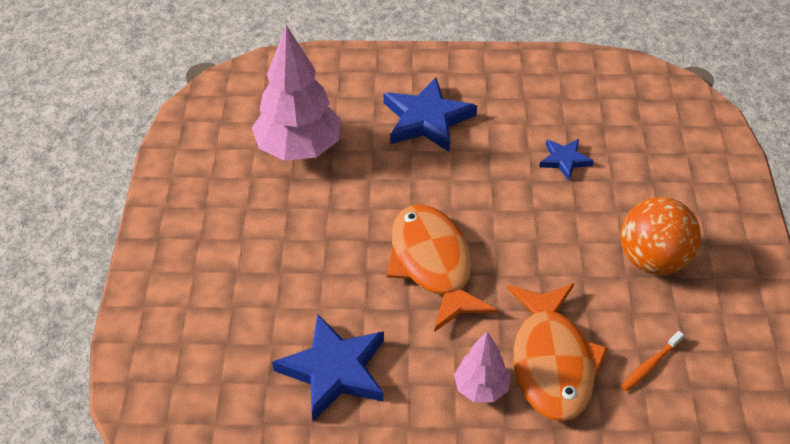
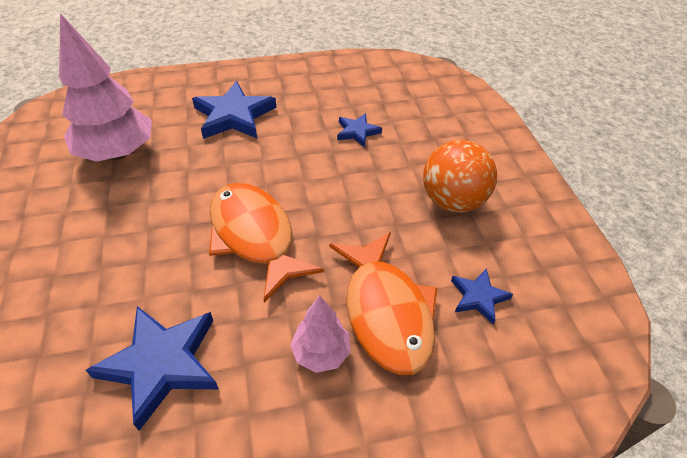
camera: 15 degrees left, 0 degrees up
orange toothbrush [621,331,684,391] -> blue star [451,268,513,324]

